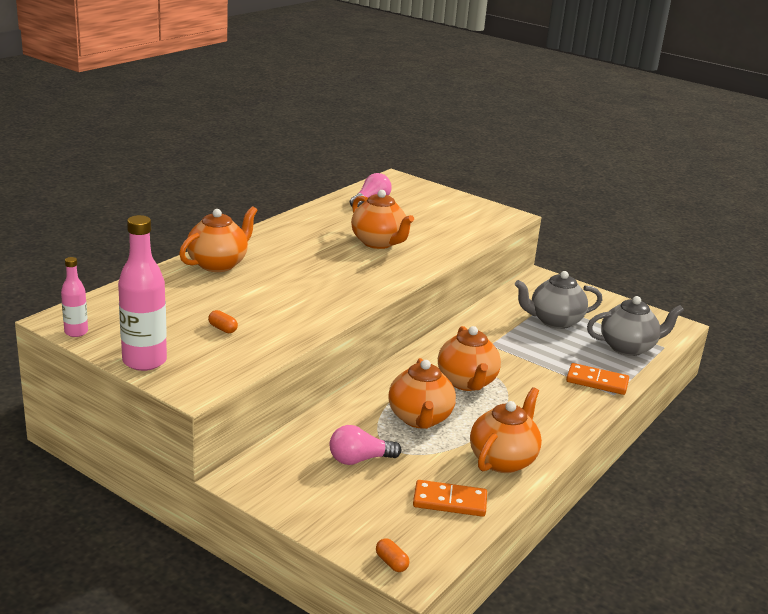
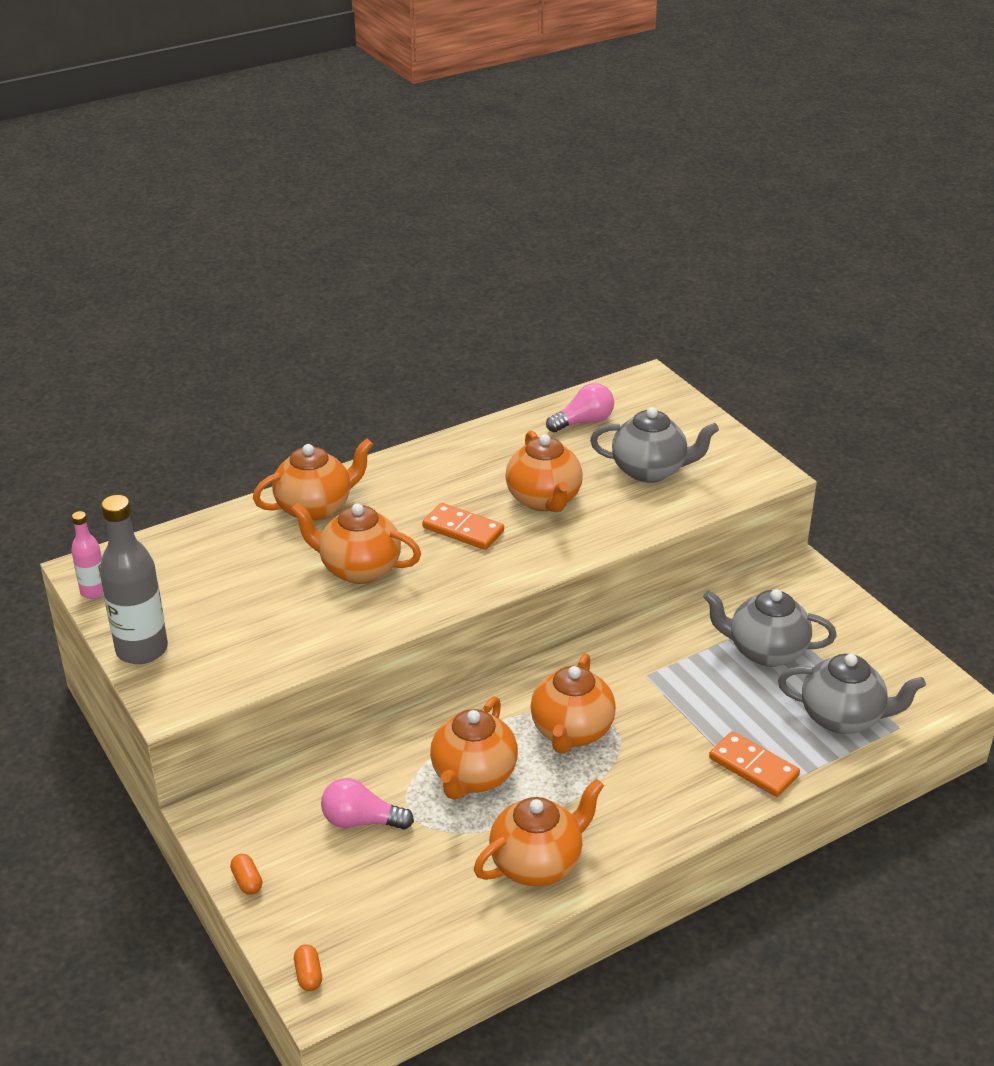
camera: 25 degrees right, 10 degrees up
pink bottle [118,215,167,371] -> grey bottle [100,495,168,664]
orange capsule [208,310,238,333] -> orange capsule moved to [230,854,262,895]
orange domino [413,480,487,517] -> orange domino moved to [422,503,504,550]
none -> orange teapot [290,503,421,584]
none -> grey teapot [590,407,719,483]

